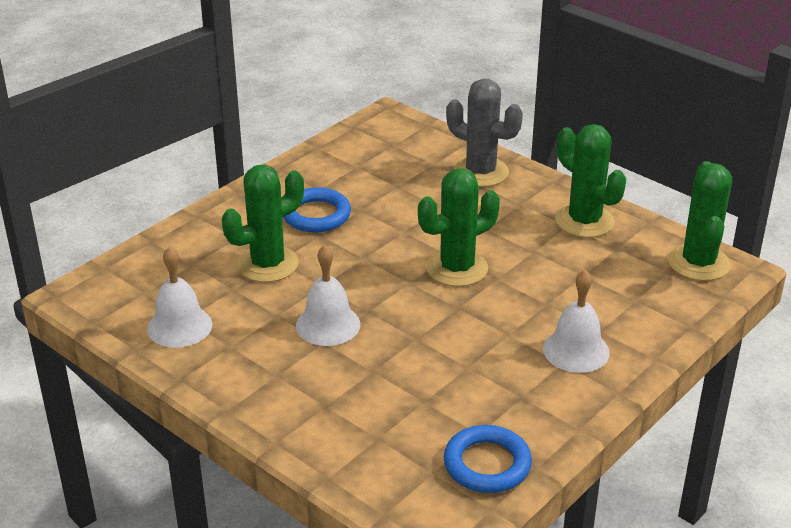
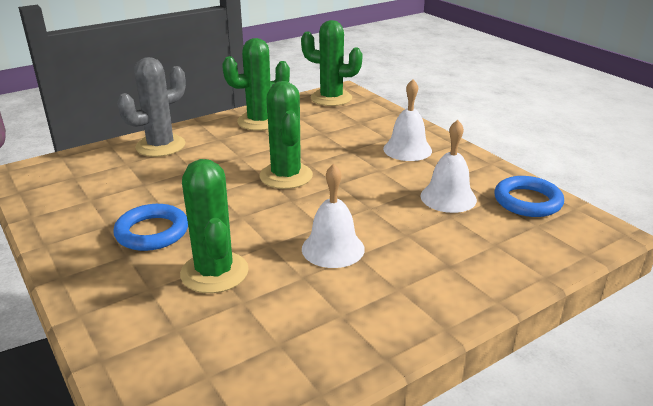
camera: 75 degrees left, 5 degrees down
white bell [147,246,212,348] -> white bell moved to [420,120,477,213]

